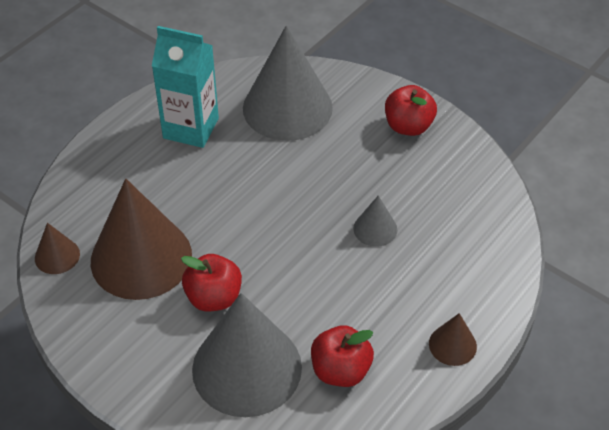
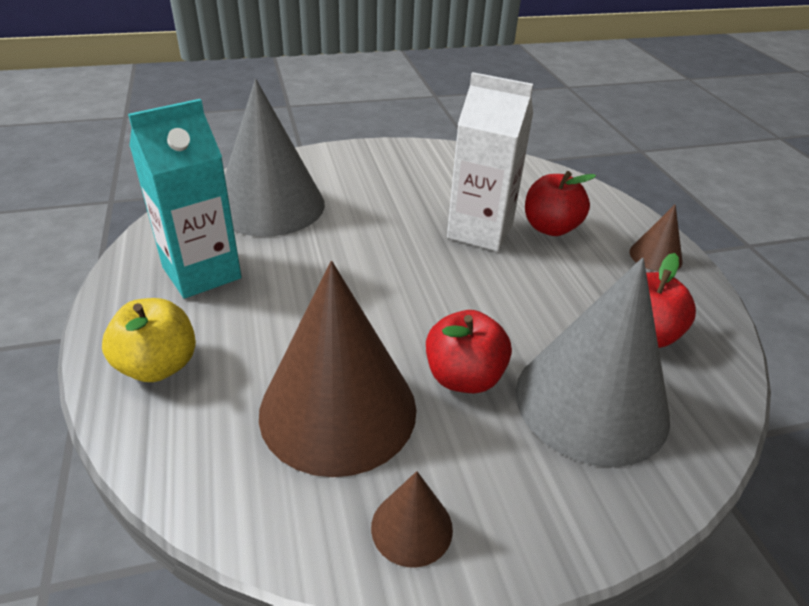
camera: 55 degrees left, 10 degrees down
brown cone [35,223,80,274] -> brown cone moved to [371,471,453,567]
grey cone [353,195,397,247] -> white carton [447,72,533,251]
red apple [385,85,437,136] -> red apple moved to [525,171,596,236]
none -> yellow apple [102,298,196,382]

